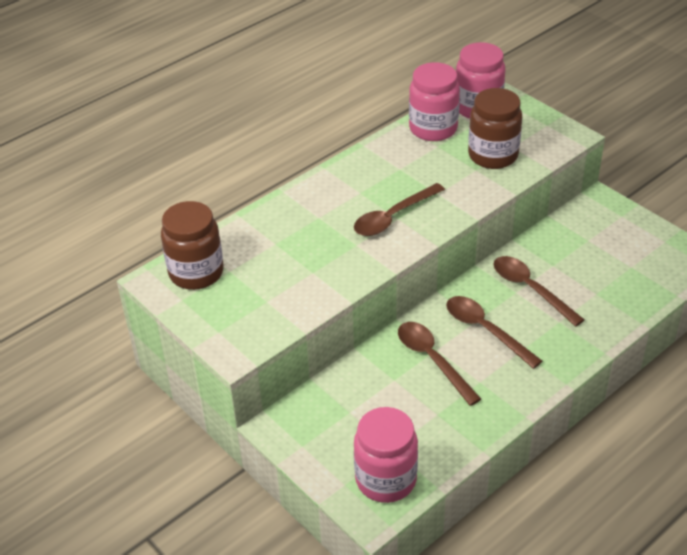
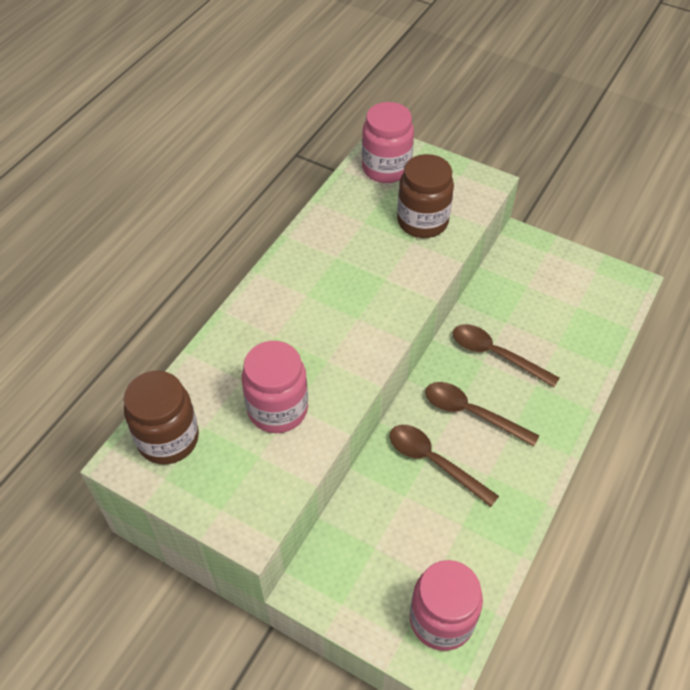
camera: 20 degrees left, 10 degrees up
brown spoon [354,183,445,236] -> none
pink jar [409,62,460,141] -> pink jar moved to [242,341,308,433]

